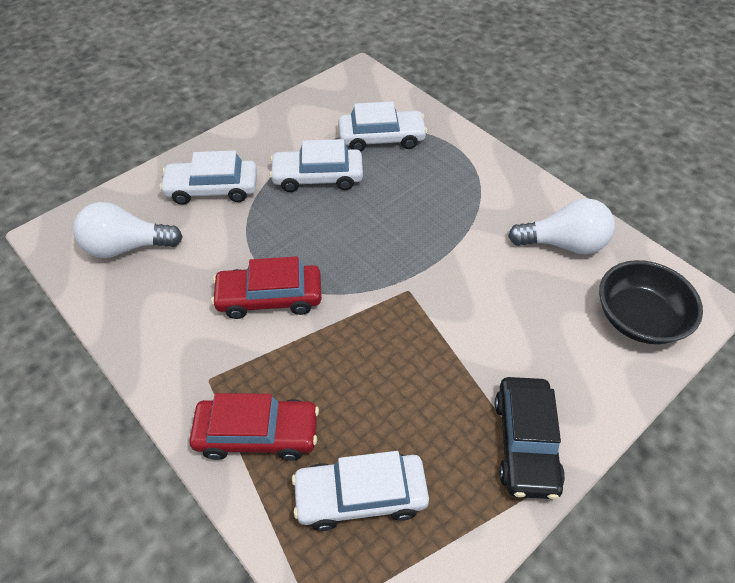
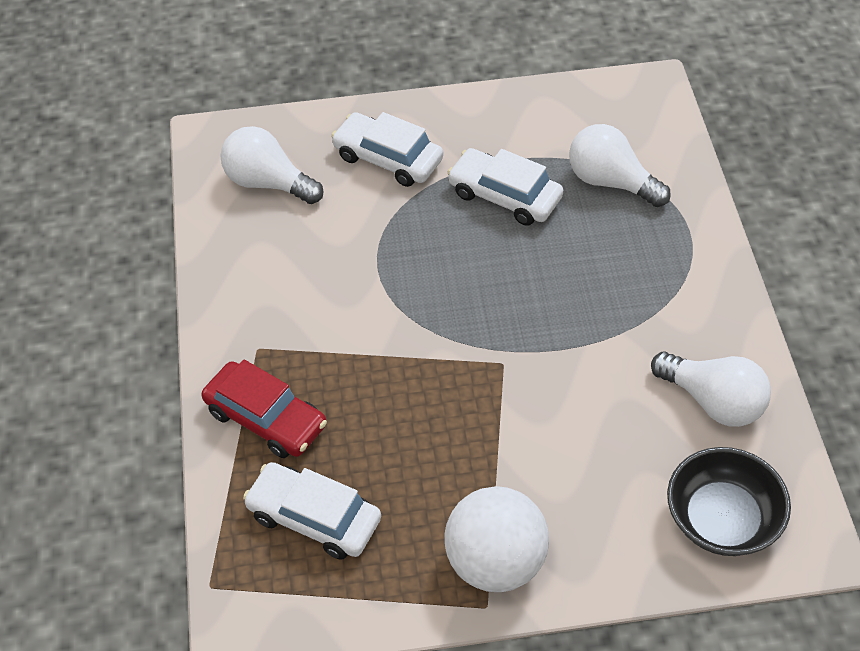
camera: 35 degrees right, 0 degrees up
red car [211,256,322,319] -> none
white car [338,101,428,152] -> white light bulb [569,124,671,207]
black car [495,377,565,499] -> white ball [444,486,549,592]

